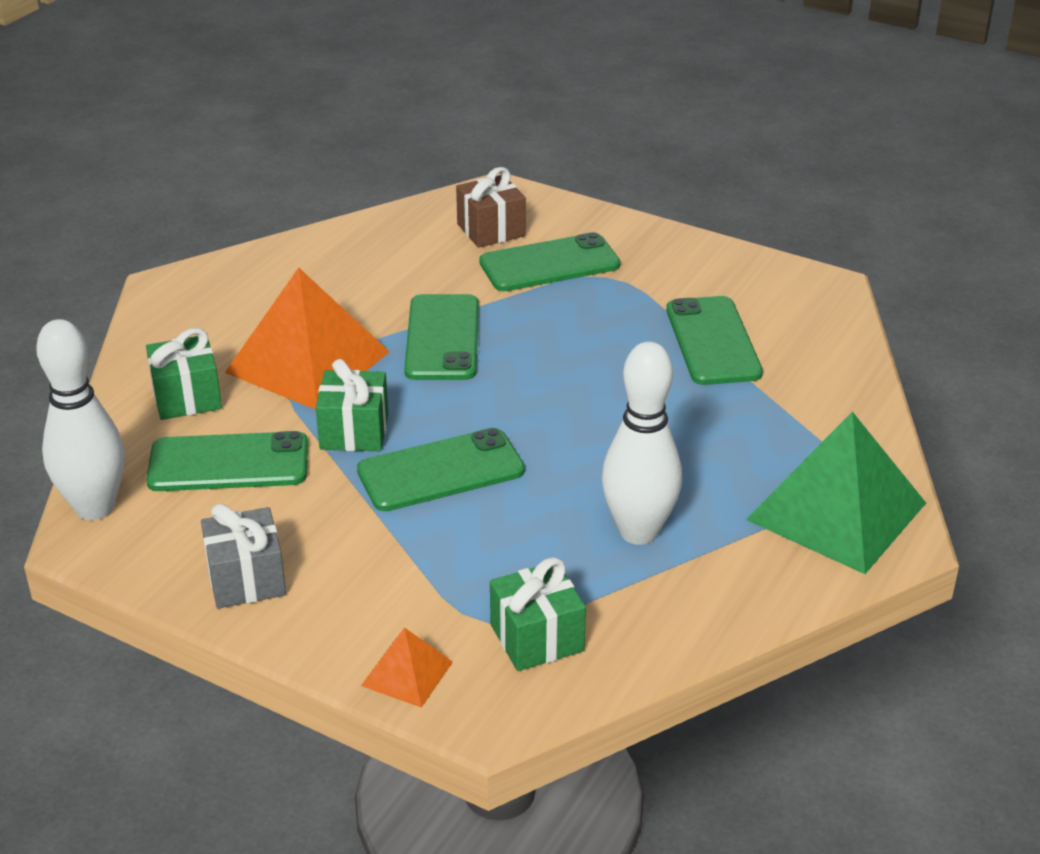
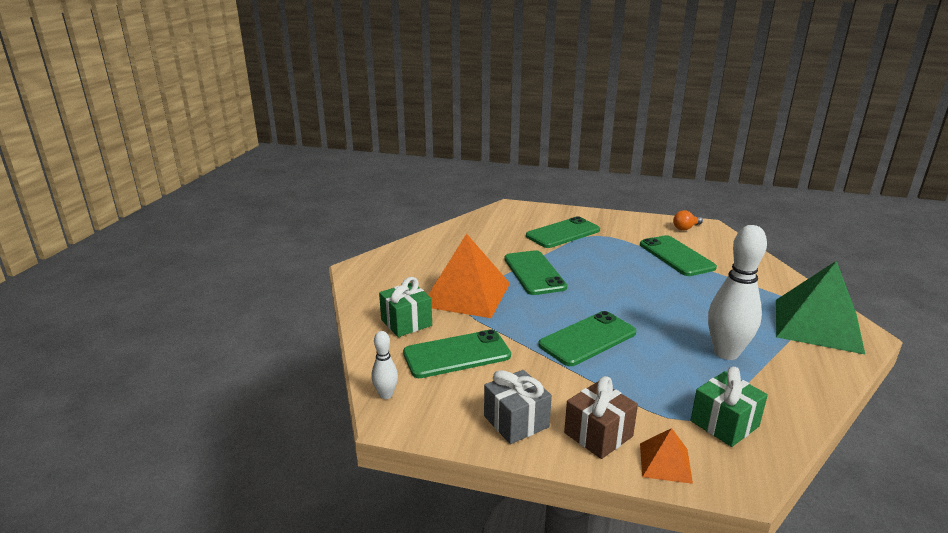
camera: 15 degrees left, 10 degrees down
white bowling pin [36,319,124,520] -> white bowling pin [371,331,398,399], size x0.49
green gift [315,359,388,451] -> none
brown gift [456,167,526,248] -> brown gift moved to [564,376,638,459]
none -> orange light bulb [673,210,703,231]

